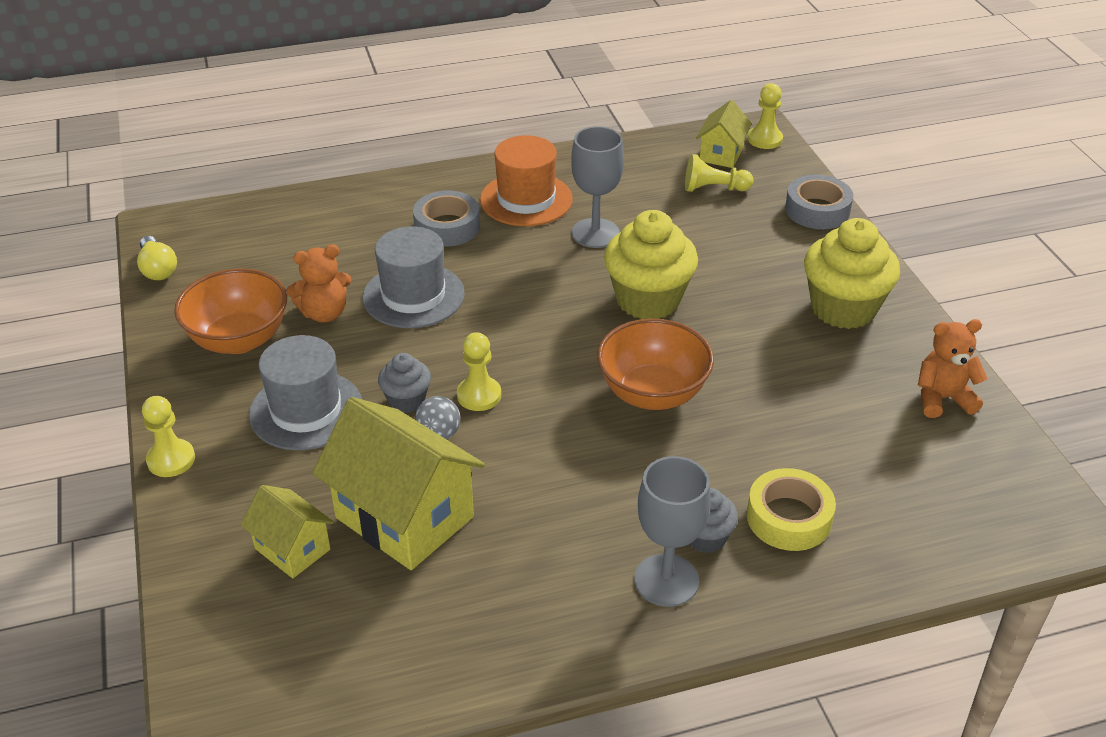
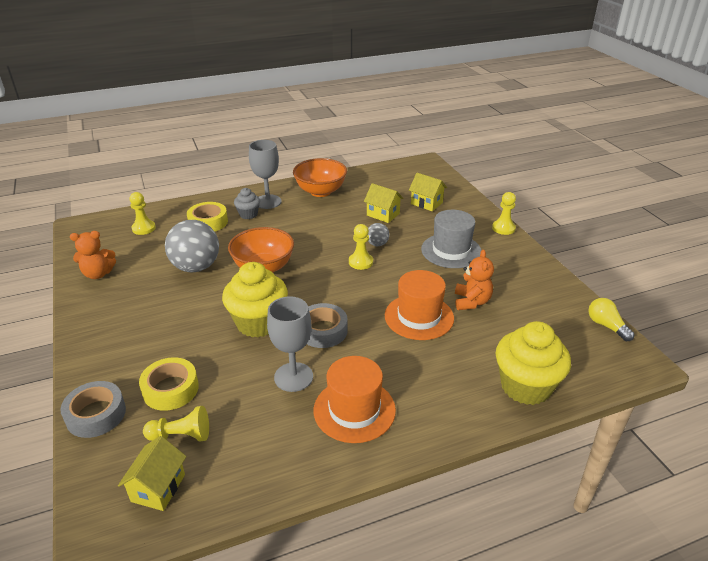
camera: 175 degrees right, 5 degrees down
orange bowl [174,269,287,354] -> orange bowl moved to [293,158,347,197]
orange teddy bear [287,244,352,323] -> orange teddy bear turned 120 degrees clockwise [455,249,494,310]
yellow house [312,397,485,570] -> yellow house [364,183,403,223], size x0.54
grey hat [362,226,465,328] -> orange hat [385,270,454,340]
grey cupcake [378,353,431,413] -> none
grey tape [413,191,480,247] -> grey tape moved to [307,303,348,348]
yellow pawn [748,83,783,149] -> yellow pawn moved to [129,192,156,235]
yellow cupcake [804,218,900,329] -> yellow cupcake moved to [496,321,571,405]
none -> yellow tape [139,357,199,411]
none -> grey ball [165,220,219,272]

